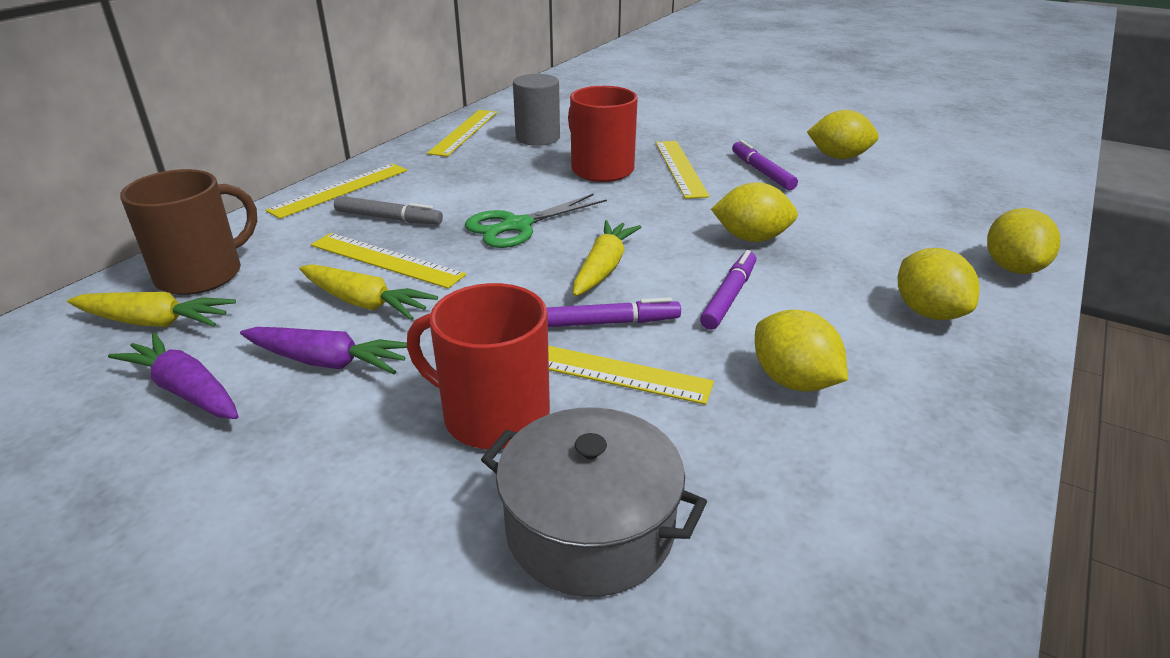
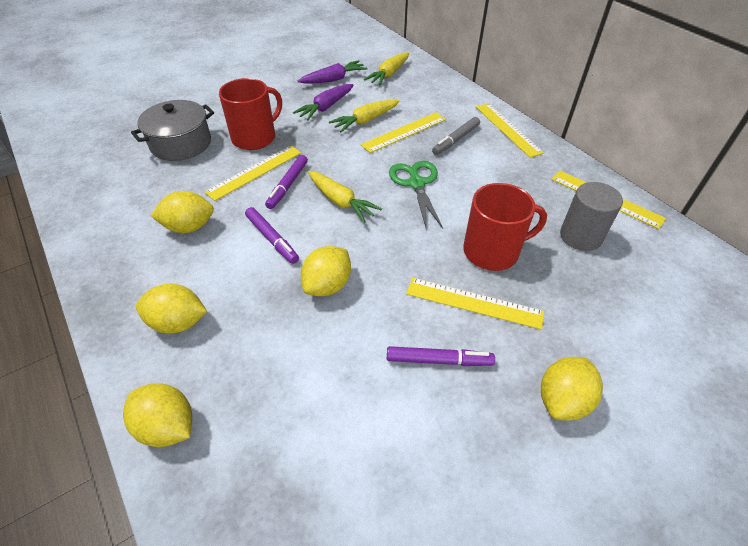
camera: 115 degrees right, 15 degrees up
brown mug [120,169,257,295] -> none
yellow lemon [807,110,879,159] -> yellow lemon moved to [541,357,603,420]

